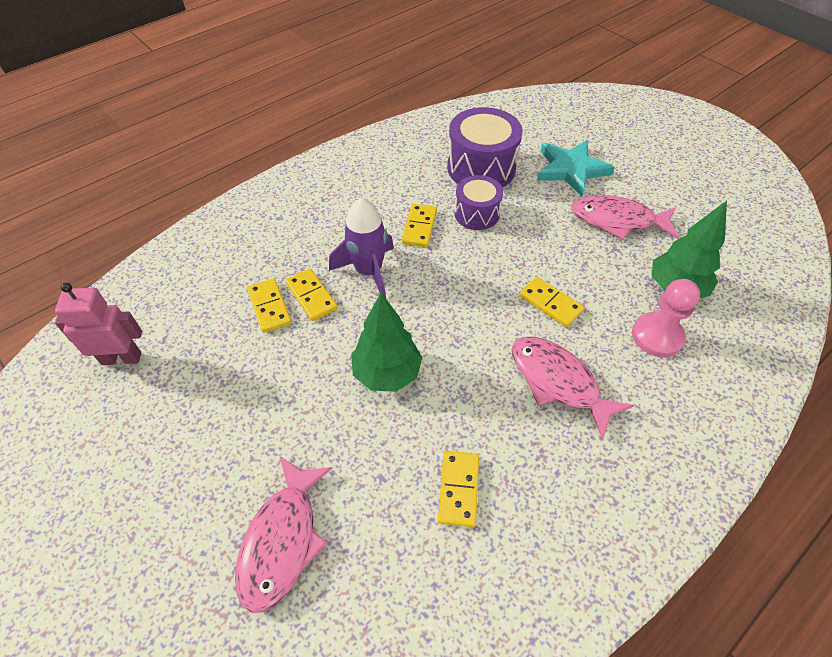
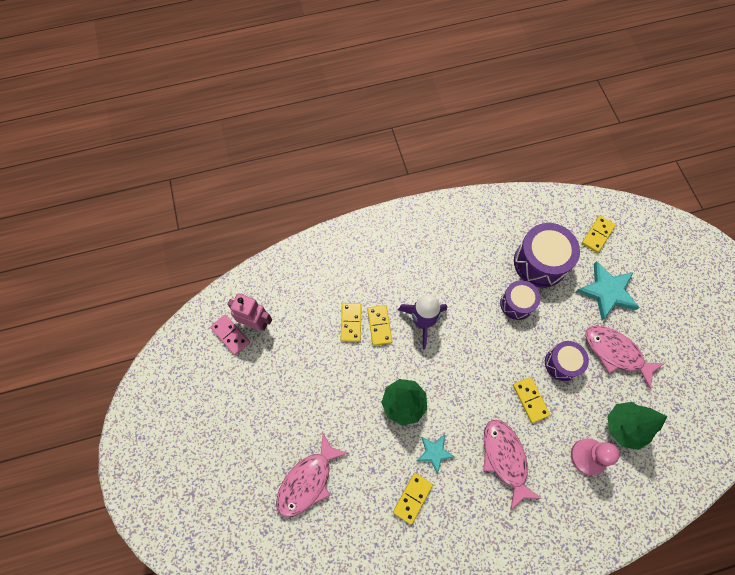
camera: 25 degrees right, 15 degrees up
yellow domino [402,204,437,247] -> yellow domino moved to [582,216,616,253]
none -> pink domino [210,314,250,355]
none -> turquoise star [417,435,455,474]
none -> purple drum [545,341,589,381]

